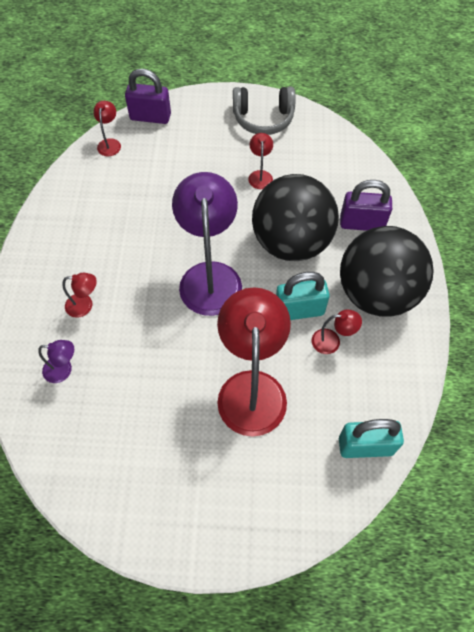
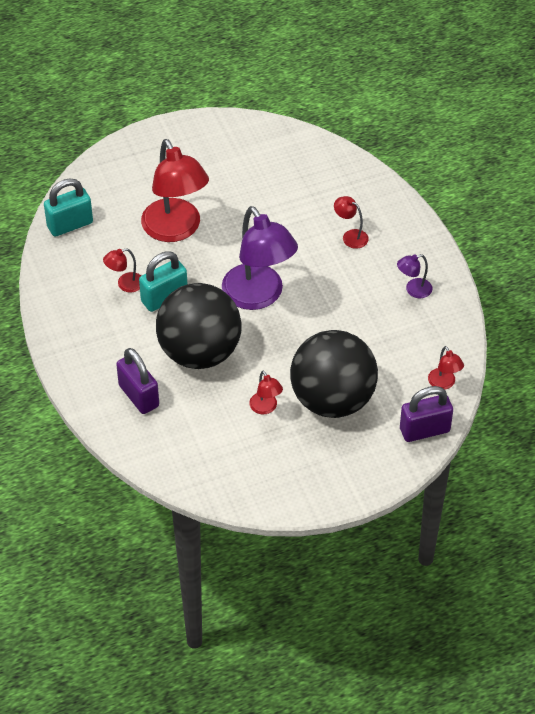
camera: 155 degrees right, 10 degrees down
purple lamp [38,340,74,383] -> purple lamp moved to [397,254,433,298]
red lamp [63,273,97,318] -> red lamp turned 60 degrees clockwise [334,196,369,249]
grey headphones [233,87,296,135] -> none
purple padlock [340,180,392,231] -> purple padlock turned 75 degrees clockwise [116,348,159,414]
black ball [340,226,434,317] -> black ball moved to [290,330,378,418]

